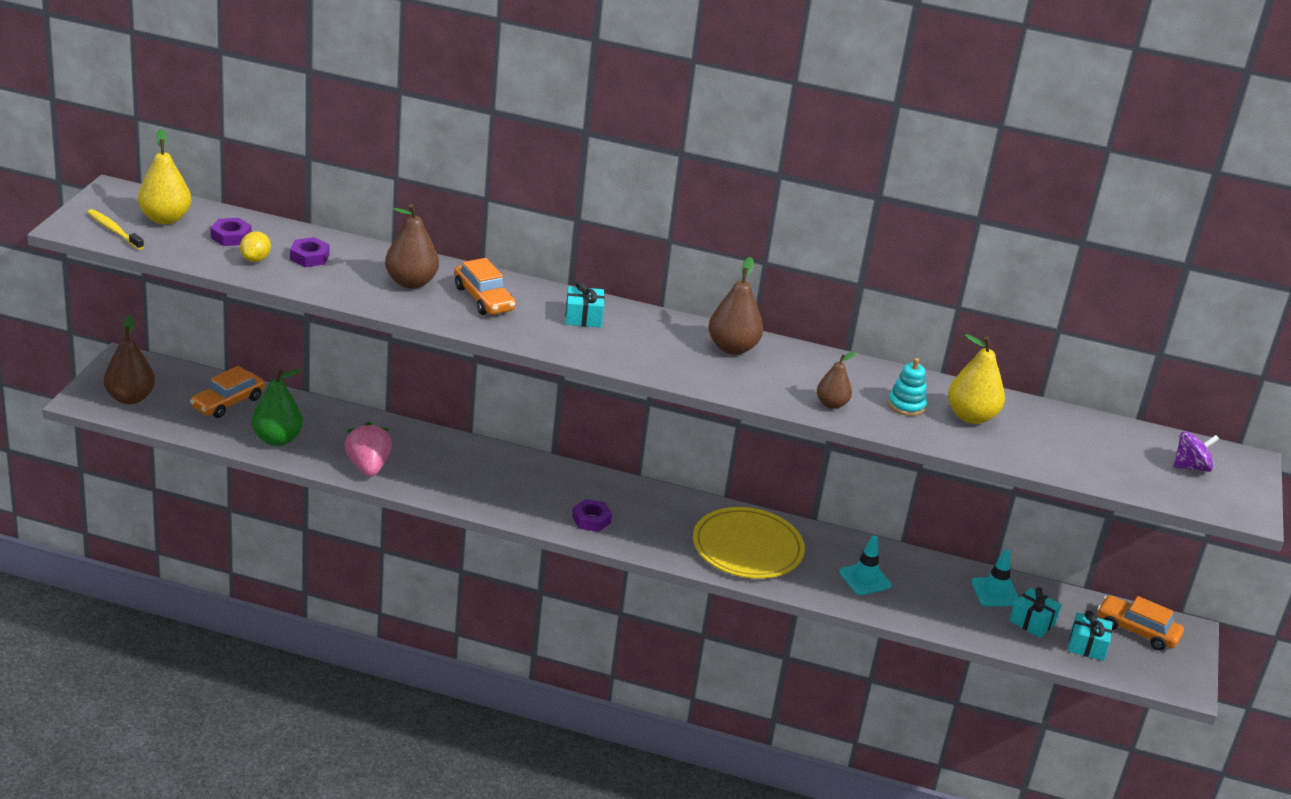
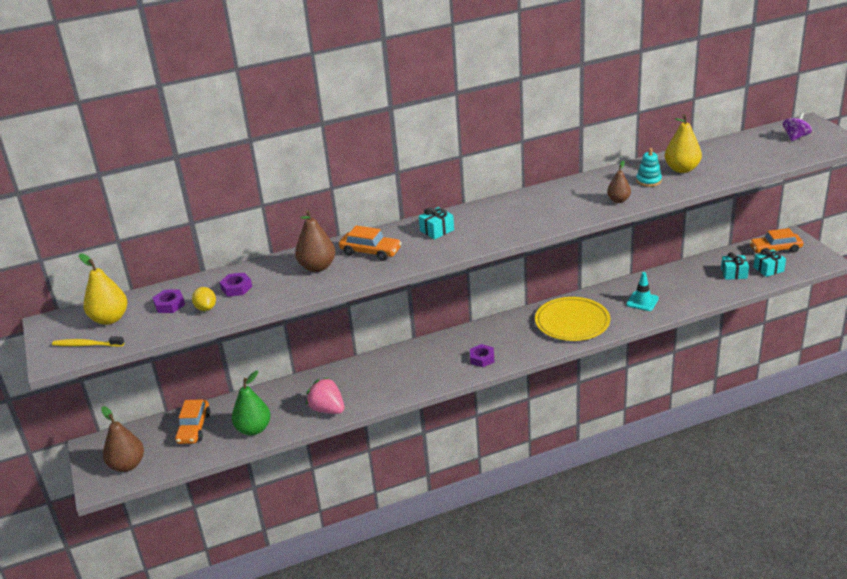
camera: 30 degrees left, 0 degrees up
brown pear [709,257,763,355] -> none
turquoise traffic cone [971,549,1019,606] -> none

